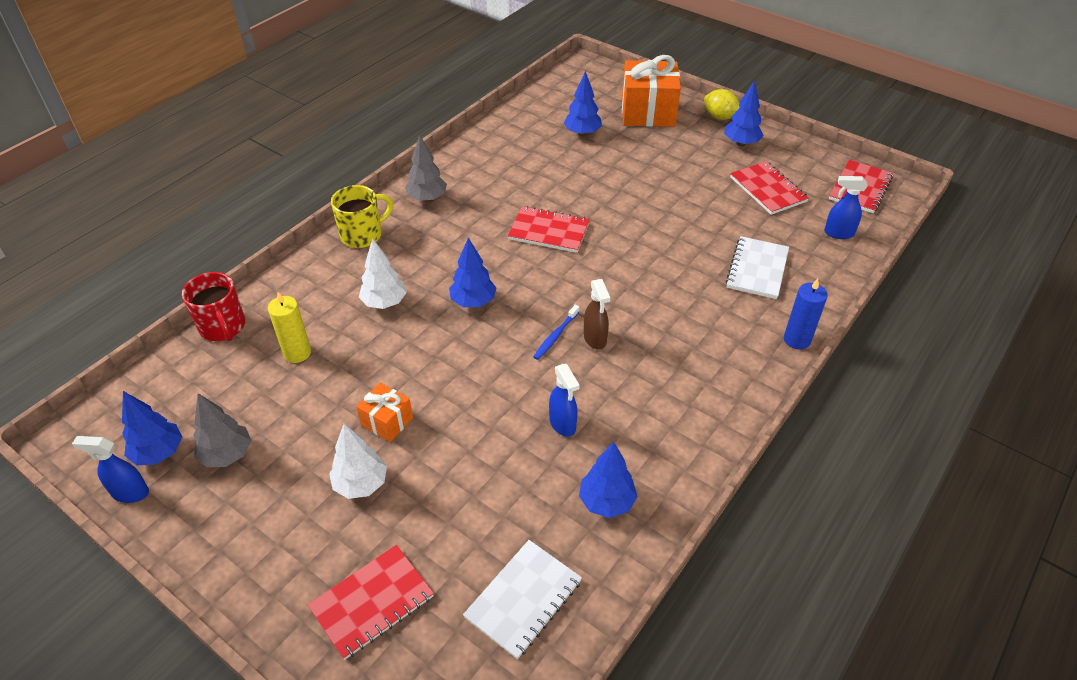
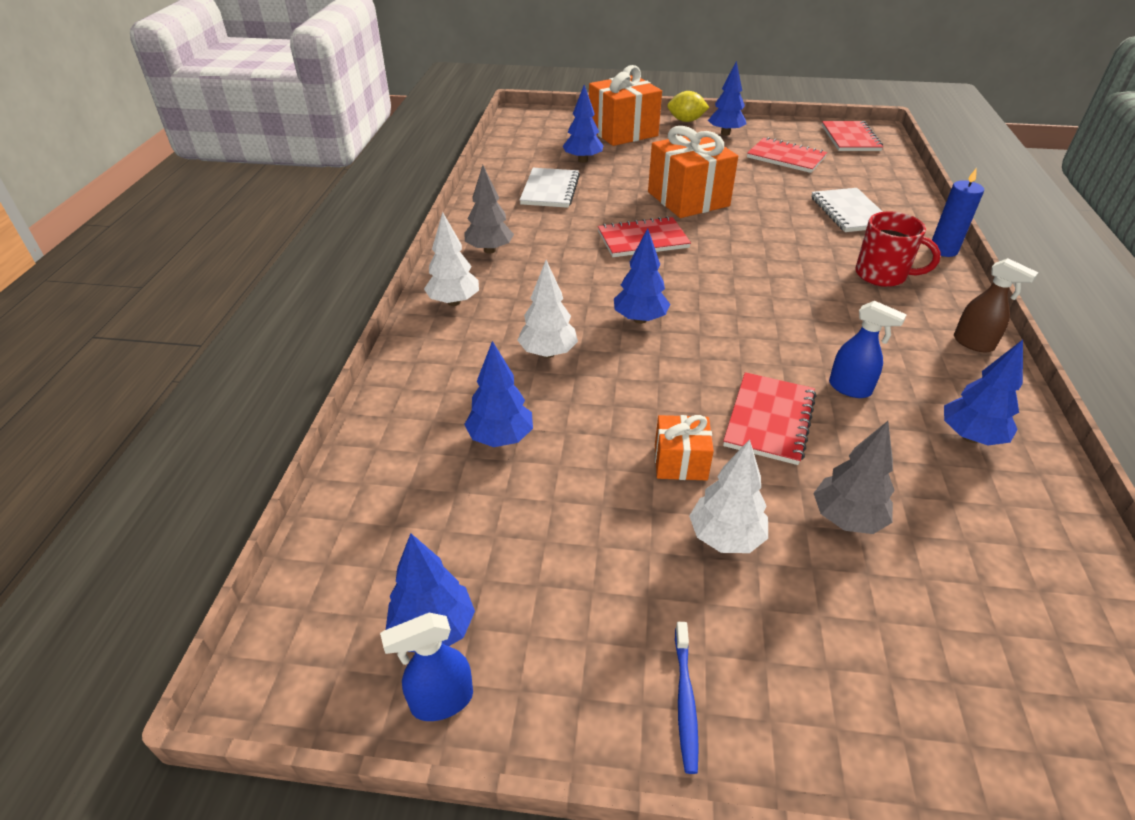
camera: 30 degrees left, 5 degrees down
red mug [182,272,245,341] -> red mug moved to [855,211,941,287]
grey tree [194,393,251,467] -> grey tree moved to [813,421,895,534]
yellow candle [268,292,311,363] -> blue tree [464,341,533,447]
red notebook [308,545,434,660] -> red notebook moved to [723,372,816,465]
yellow mug [331,185,393,248] -> white tree [424,212,479,306]
white notebook [463,540,582,659] -> white notebook moved to [520,168,580,208]
blue toothbrush [533,305,580,360] -> blue toothbrush moved to [675,622,699,774]
brown spray bottle [584,279,610,350] -> brown spray bottle moved to [954,258,1038,353]
blue spray bottle [824,176,868,239] -> none
none -> orange gift [648,126,738,218]

